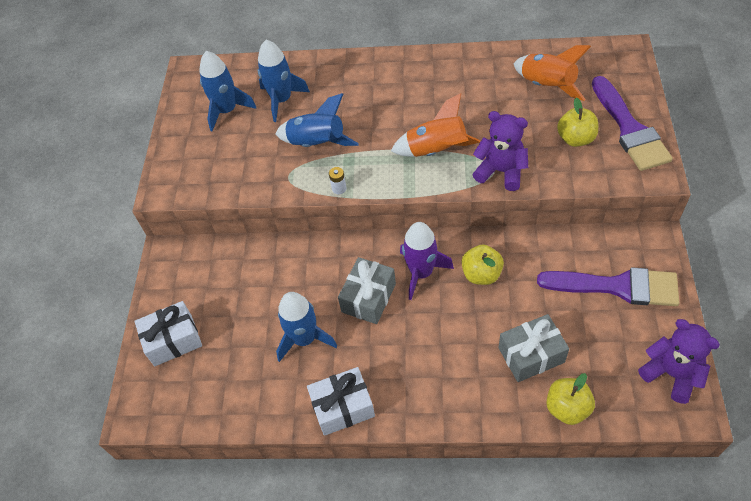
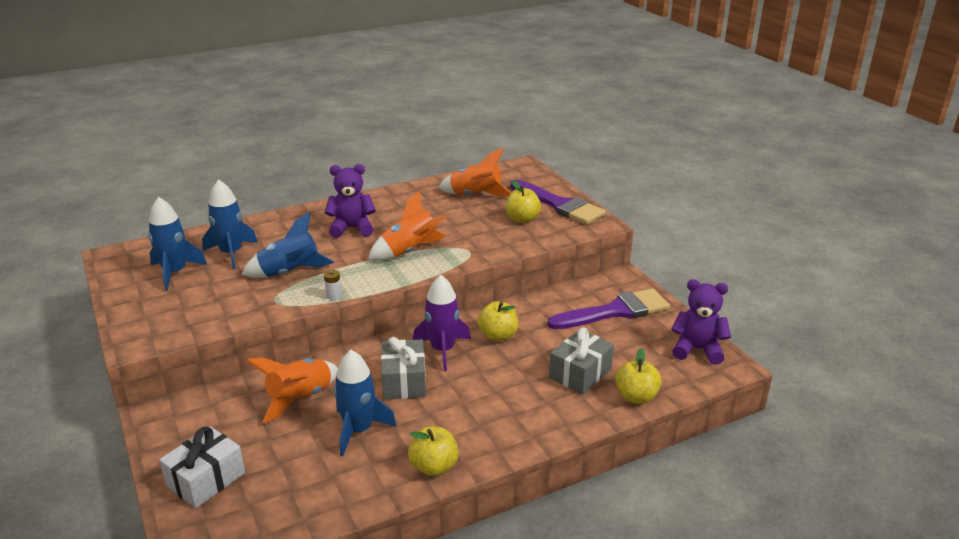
camera: 35 degrees left, 25 degrees down
white gift [307,367,375,436] -> yellow apple [408,427,459,476]
purple teddy bear [472,111,528,191] -> purple teddy bear moved to [324,164,376,238]
none -> orange rocket [246,358,338,423]

